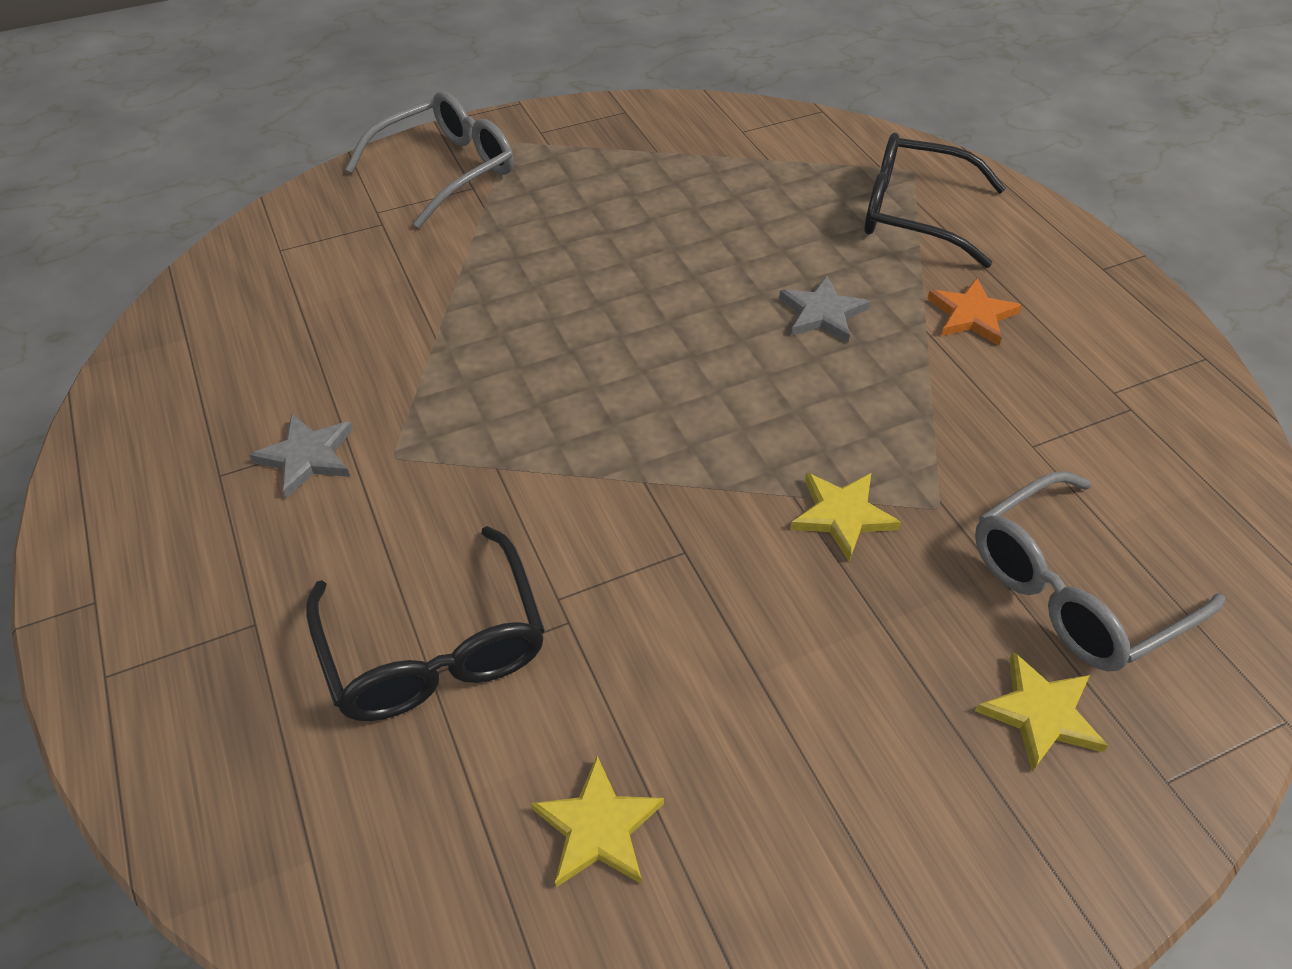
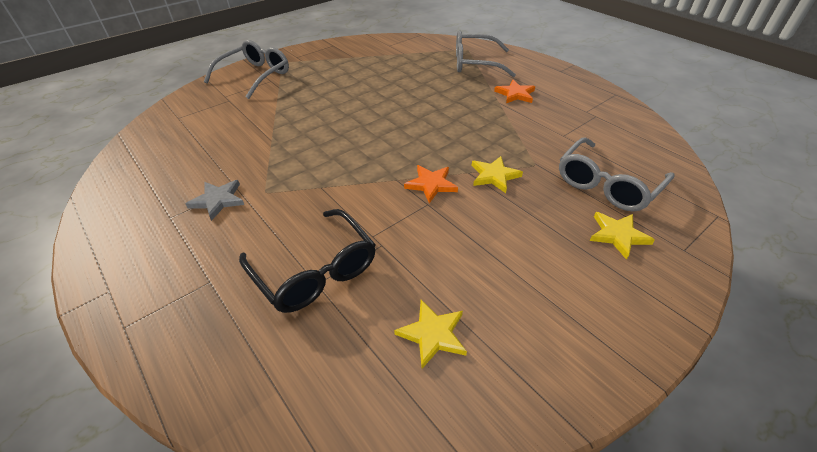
camera: 15 degrees left, 5 degrees down
grey star [779,275,870,343] -> none
black glasses [864,133,1006,268] -> grey glasses [456,30,516,78]
none -> orange star [404,165,458,203]

